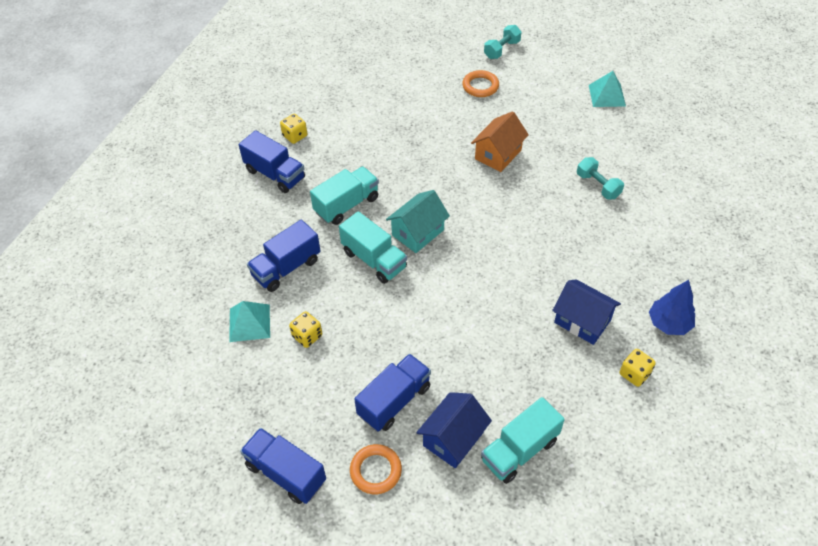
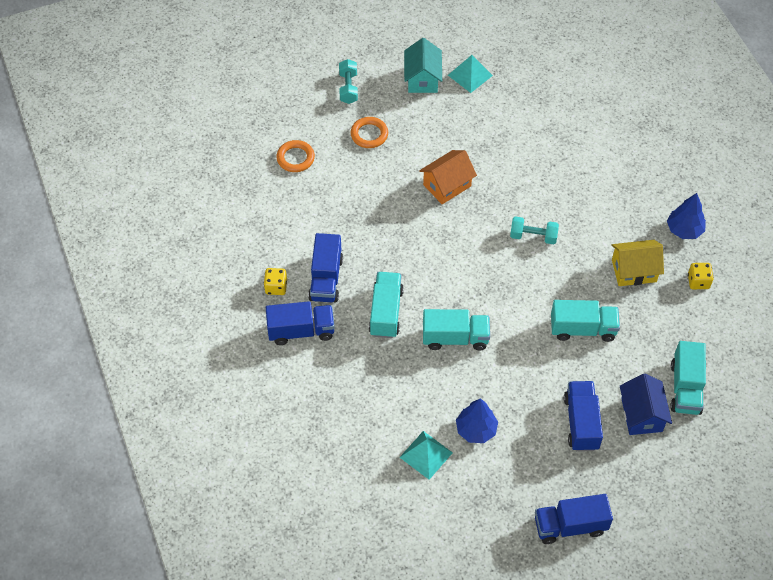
camera: 45 degrees left, 5 degrees up
blue truck [247,220,320,292] -> blue truck moved to [308,233,343,303]
yellow dice [289,311,322,348] -> blue tree [456,398,498,443]
orange ring [350,444,402,494] -> orange ring moved to [276,140,315,172]
turquoise house [386,190,450,253] -> turquoise house moved to [404,38,442,93]
orange house [471,111,529,172] -> orange house turned 60 degrees clockwise [419,150,477,204]
blue house [552,279,621,345] -> yellow house [611,240,664,286]
turquoise dumbbell [577,157,624,200] -> turquoise dumbbell moved to [510,216,559,244]
none -> turquoise truck [551,300,620,342]

